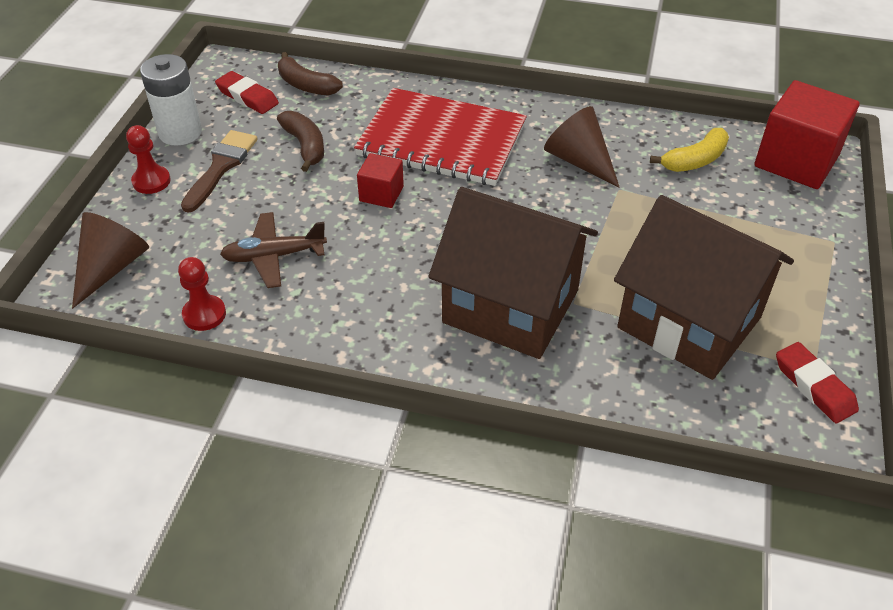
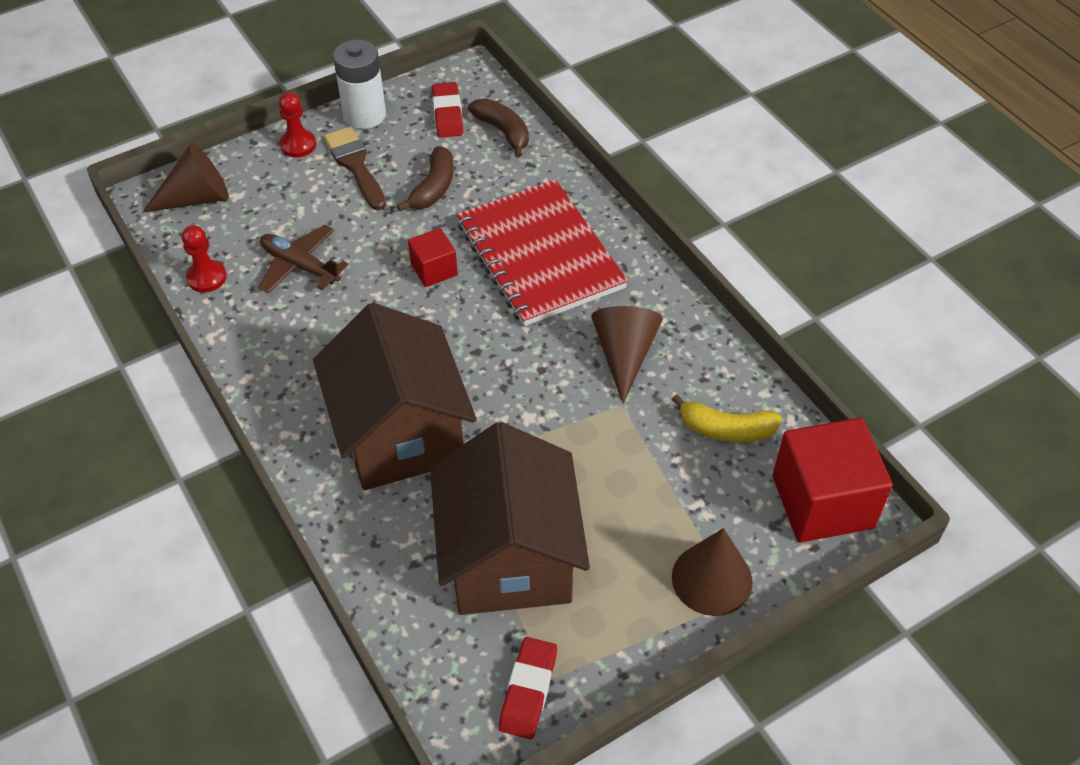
camera: 45 degrees right, 5 degrees up
brown brush [181,130,258,213] -> brown brush turned 90 degrees counterclockwise [324,127,386,210]
brown banana [278,52,343,96] -> brown banana turned 150 degrees clockwise [468,99,529,157]
none -> brown cone [672,528,753,616]

